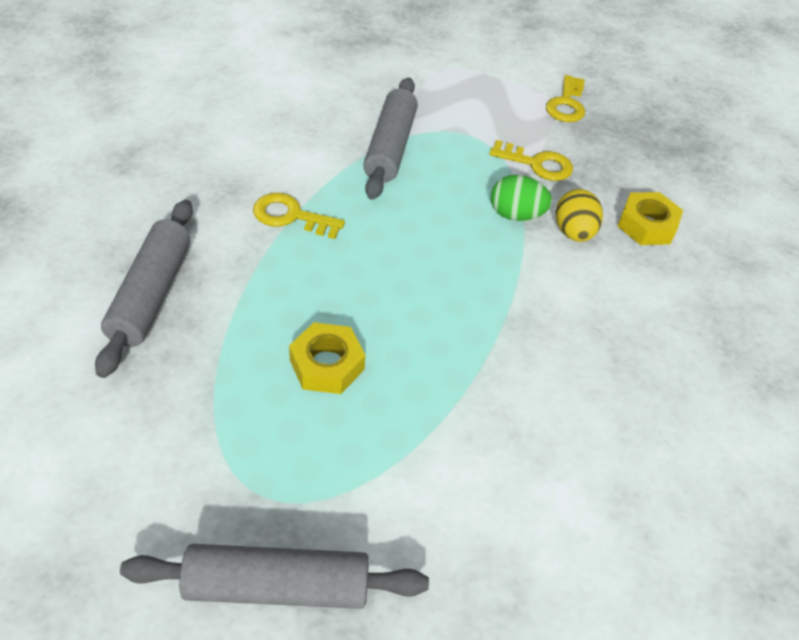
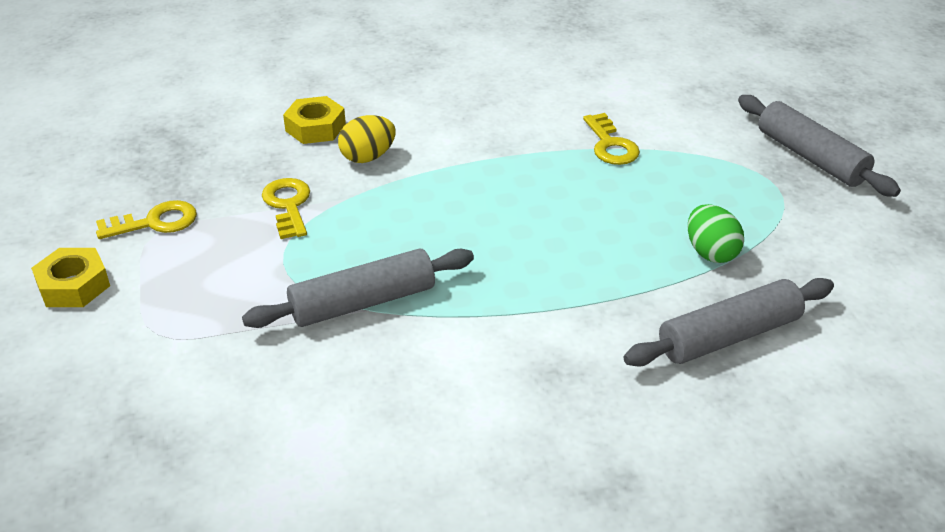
camera: 120 degrees left, 10 degrees down
yellow key [253,193,345,239] -> yellow key moved to [583,113,640,165]
yellow nut [289,322,366,394] -> yellow nut moved to [31,248,110,307]
green egg [491,175,552,221] -> green egg moved to [688,204,744,263]

